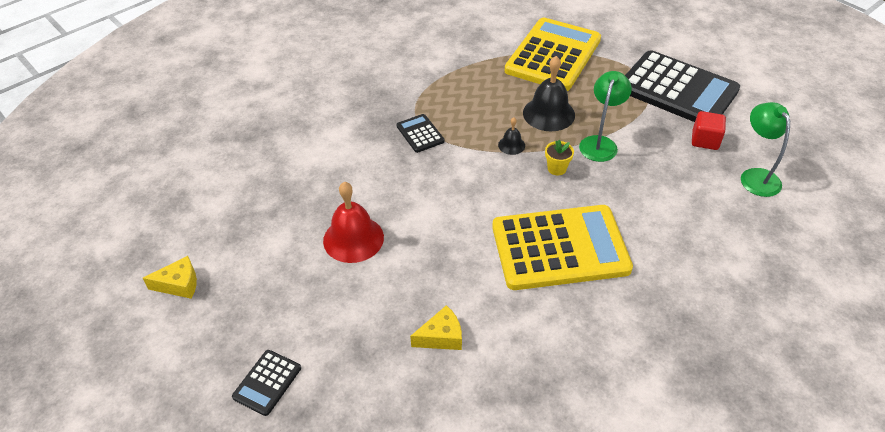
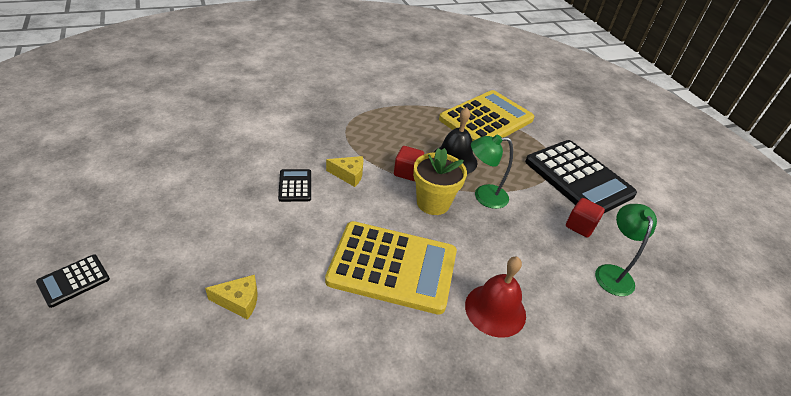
camera: 15 degrees right, 5 degrees down
yellow cheese [143,256,197,299] -> yellow cheese moved to [326,156,363,187]
red bell [323,181,384,263] -> red bell moved to [465,257,526,338]
black calculator [396,114,445,153] -> black calculator moved to [278,169,311,202]
black bell [498,118,525,155] -> red cube [394,146,424,181]
yellow flower pot [545,140,574,176] -> yellow flower pot [413,148,467,215], size x1.97
green lamp [579,71,632,162] -> green lamp turned 135 degrees counterclockwise [471,135,513,209]

